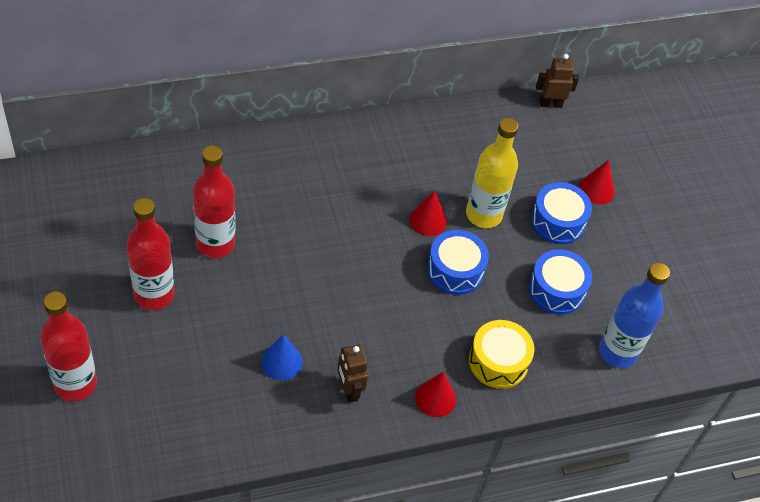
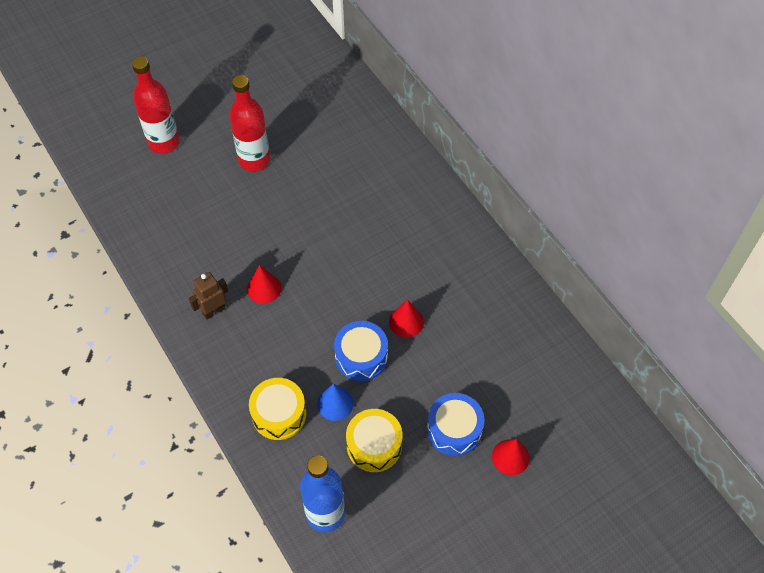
camera: 80 degrees right, 5 degrees up
red bottle [193,145,236,258] -> none
blue cone [261,334,303,380] -> blue cone moved to [317,384,354,421]
red cone [415,372,456,417] -> red cone moved to [247,265,281,304]
yellow bottle [466,118,518,228] -> none
blue drum [528,249,592,315] -> yellow drum [346,409,403,472]
brown robot [536,54,579,108] -> none

